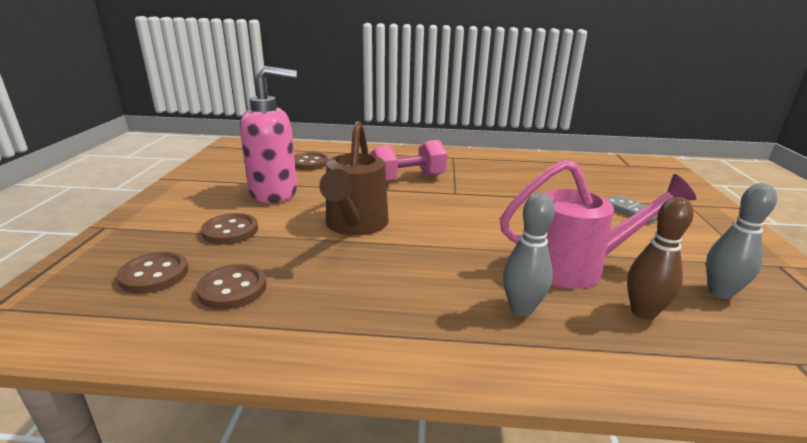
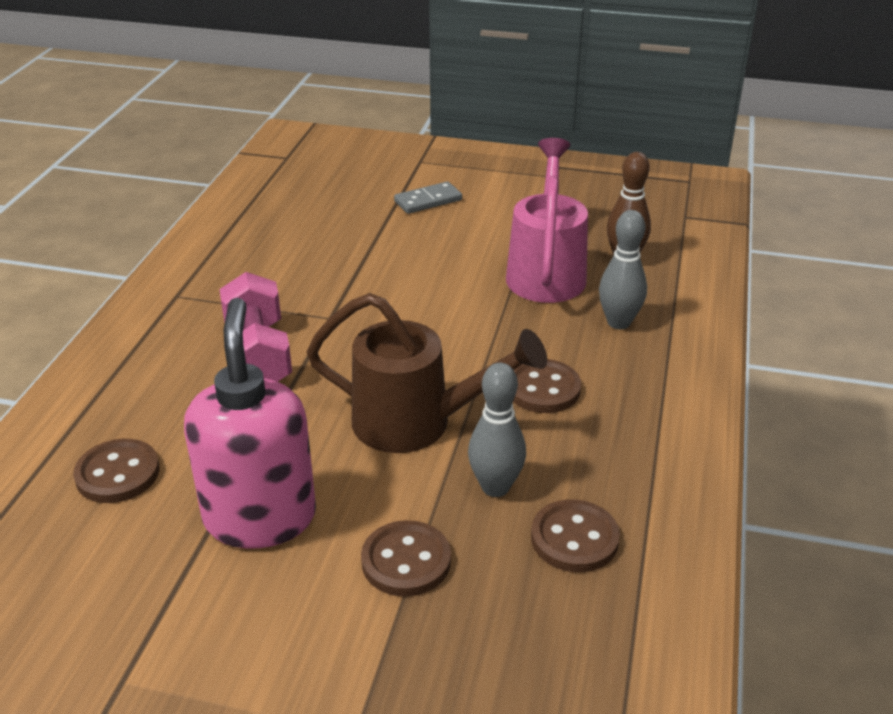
camera: 80 degrees left, 10 degrees up
brown button [117,252,188,294] -> brown button moved to [513,359,581,413]
grey bowling pin [706,183,777,299] -> grey bowling pin moved to [468,363,526,497]

